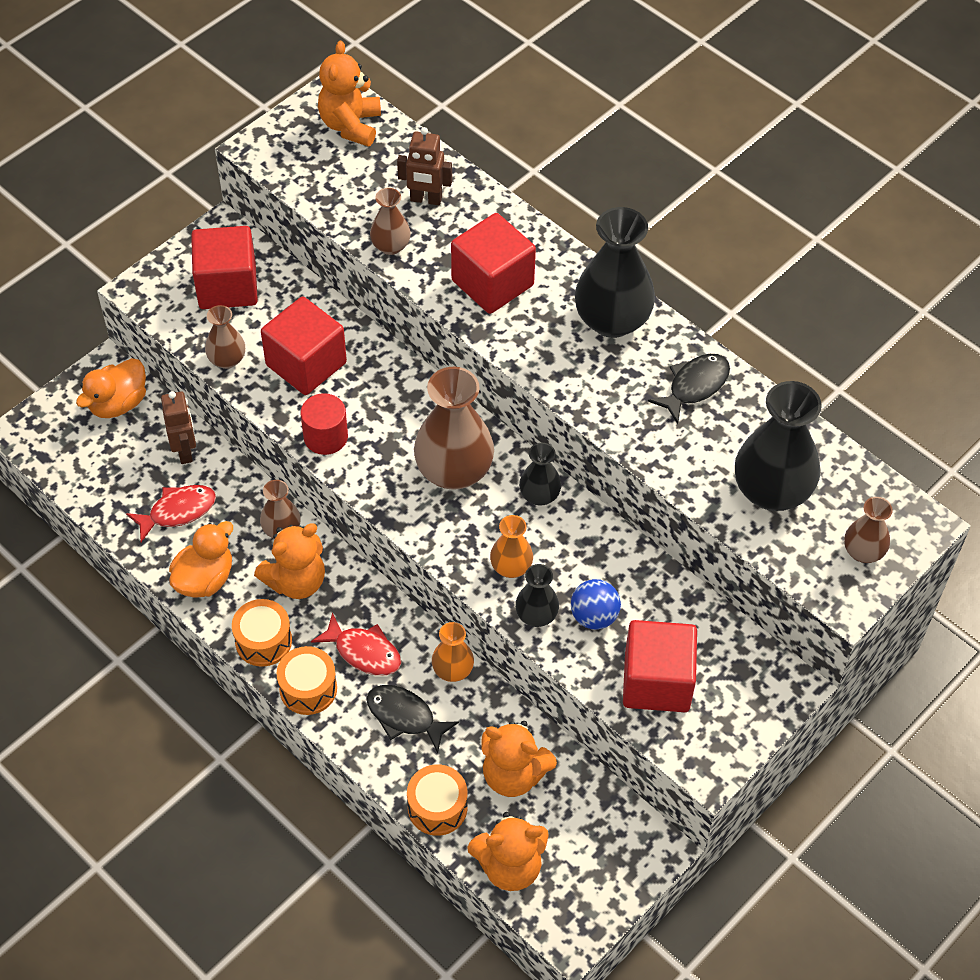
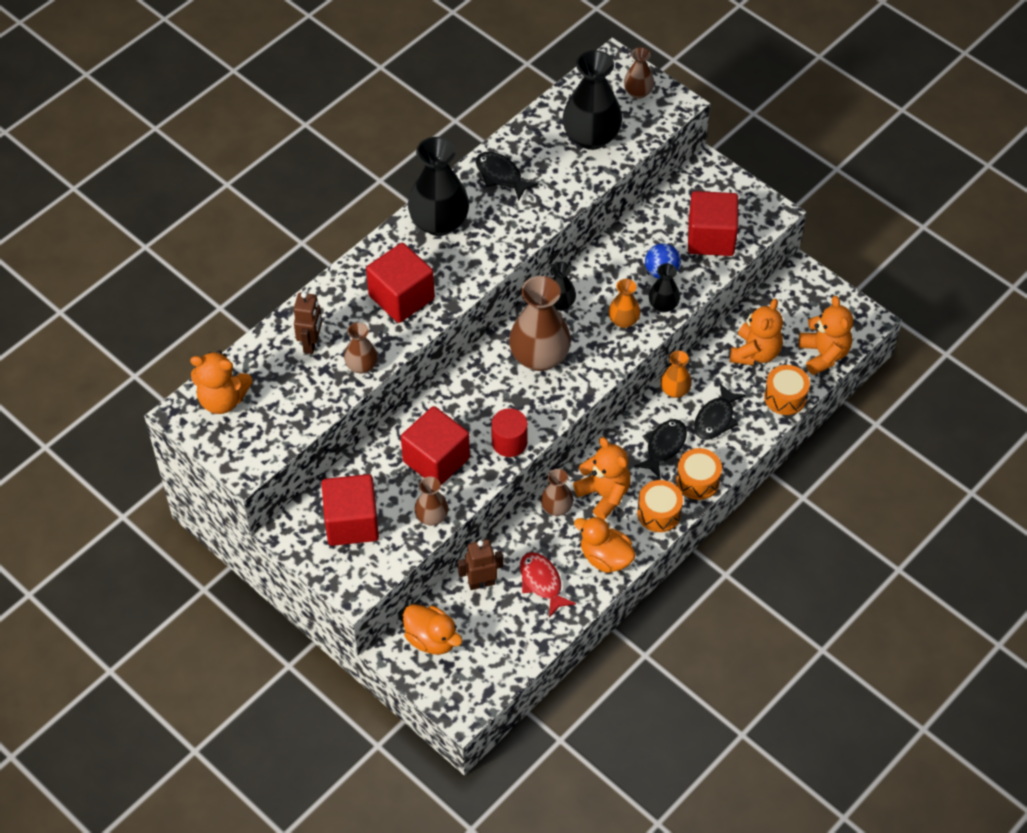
camera: 90 degrees left, 0 degrees up
red fish [311,612,401,676] -> black fish [634,419,687,479]

